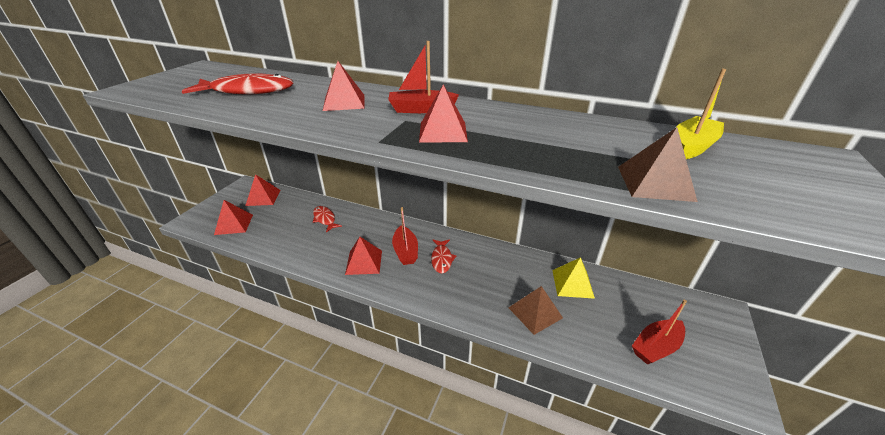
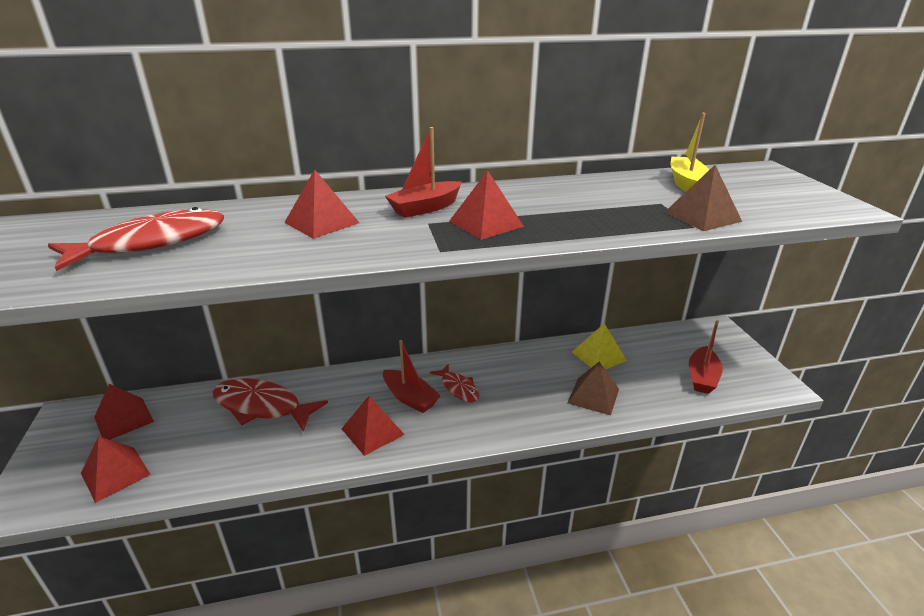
camera: 35 degrees left, 5 degrees down
red fish [313,206,342,232] -> red fish [213,378,328,432], size x1.77

